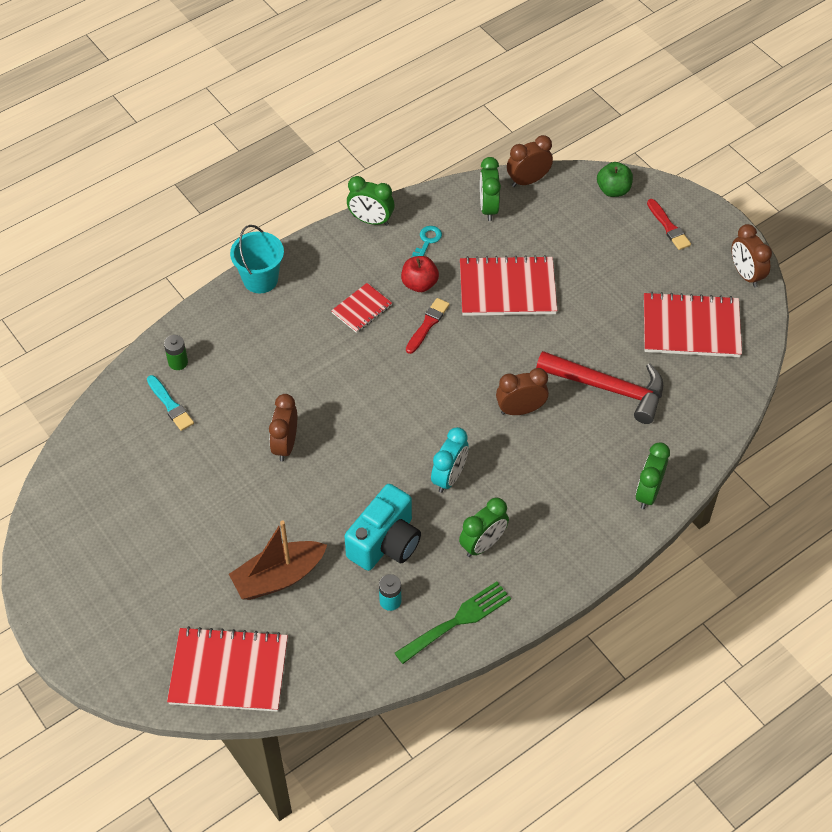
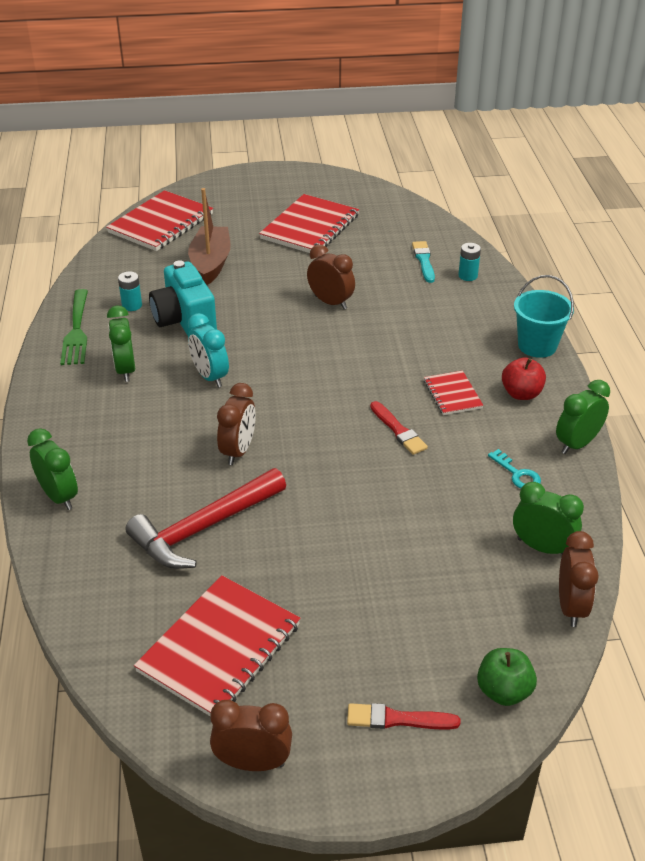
camera: 120 degrees right, 15 degrees down
turquoise brush [147,375,194,431] -> turquoise brush turned 90 degrees clockwise [412,241,435,283]
green battery [164,335,188,370] -> turquoise battery [458,243,481,281]
red apple [401,256,439,292] -> red apple moved to [502,358,546,400]
red notebook [460,255,557,316] -> red notebook moved to [259,194,359,253]

